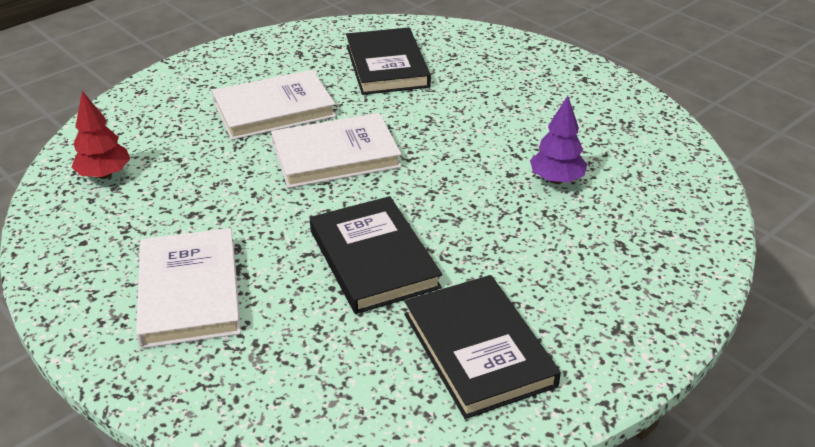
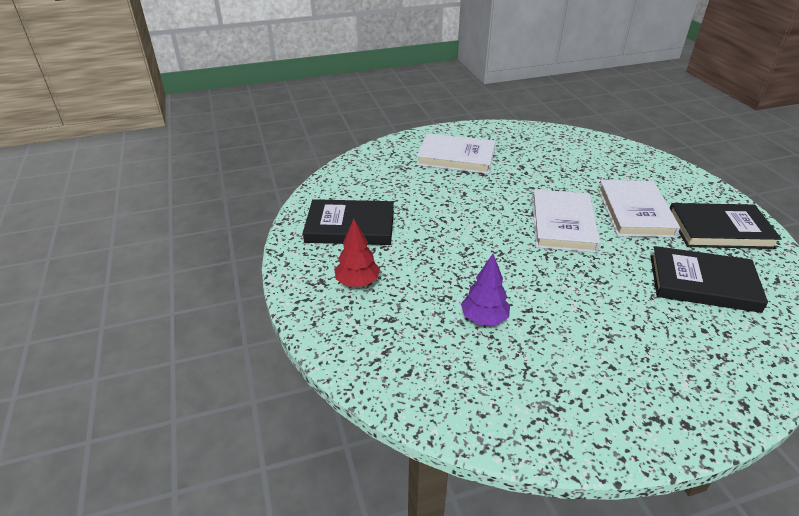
camera: 115 degrees right, 0 degrees up
red tree [71,91,130,179] -> red tree moved to [334,219,380,287]
black book [310,196,442,314] -> black book moved to [670,203,782,249]

